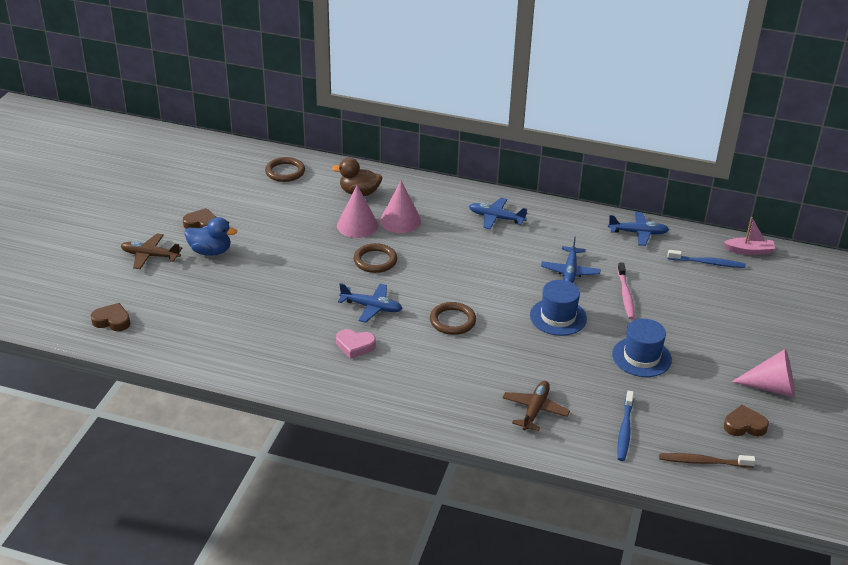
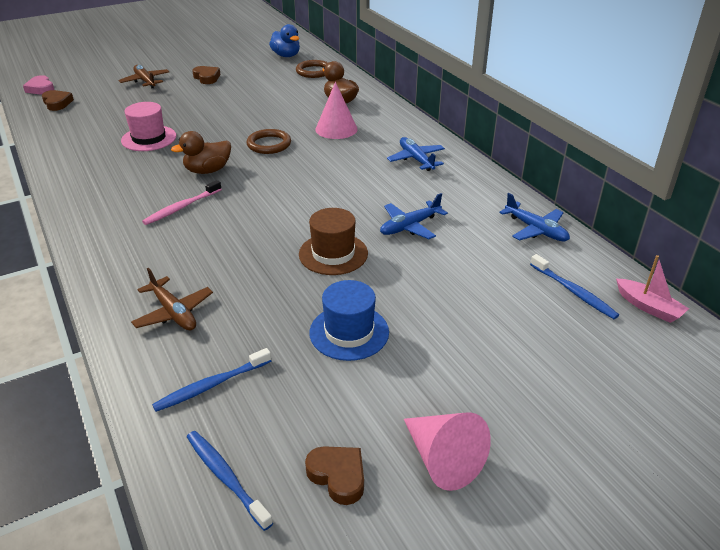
camera: 45 degrees right, 0 degrees up
blue duck [185,217,237,256] -> blue duck moved to [269,24,300,57]
pink heart [336,329,376,359] -> pink heart moved to [23,75,54,95]
pink cone [337,185,378,238] -> none
blue plane [338,283,403,323] -> brown duck [171,131,231,174]
brown ring [430,302,476,335] -> none
brown plane [503,381,570,431] -> brown plane turned 75 degrees clockwise [131,268,213,330]
blue hat [530,280,587,336] -> brown hat [299,208,368,275]
pink toothbrush [617,263,635,319] -> pink toothbrush moved to [142,180,222,225]
brown toothbrush [659,453,756,468] -> blue toothbrush [187,431,273,531]
none -> pink hat [121,102,176,151]

